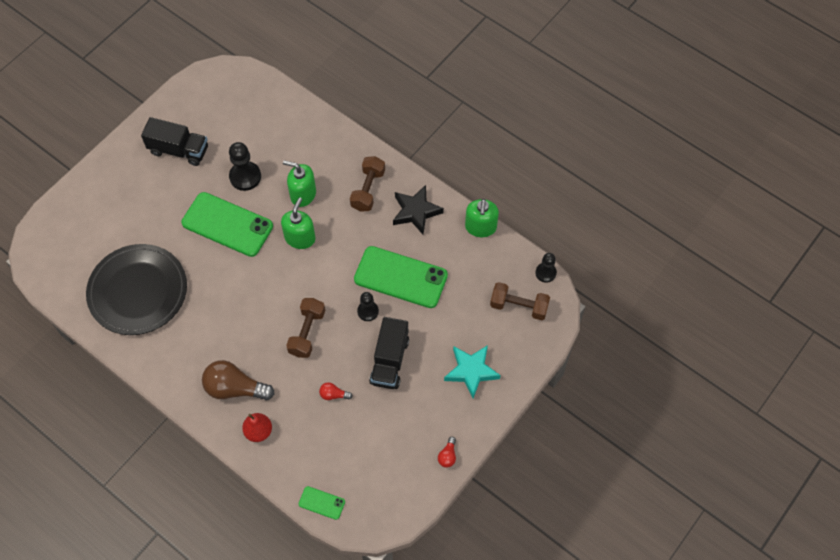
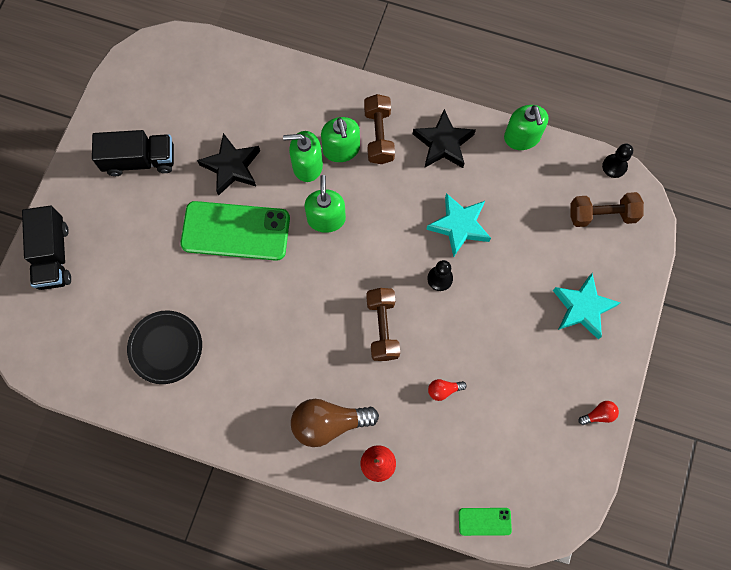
camera: 20 degrees left, 10 degrees up
black plate [86,244,187,335] -> black plate [127,310,202,384], size x0.61
black pawn [229,142,261,191] -> black star [197,133,260,196]
green phone [354,246,448,308] -> turquoise star [426,193,491,257]
black truck [369,317,409,389] -> black truck moved to [22,206,71,290]
red light bulb [438,437,456,468] -> red light bulb turned 105 degrees counterclockwise [579,401,619,425]
none -> green soap dispenser [321,117,360,162]

